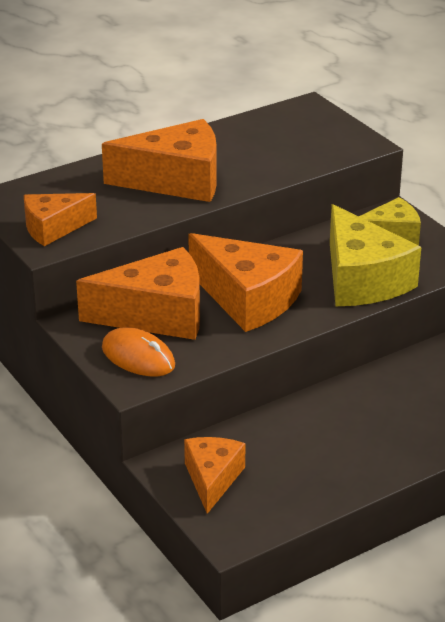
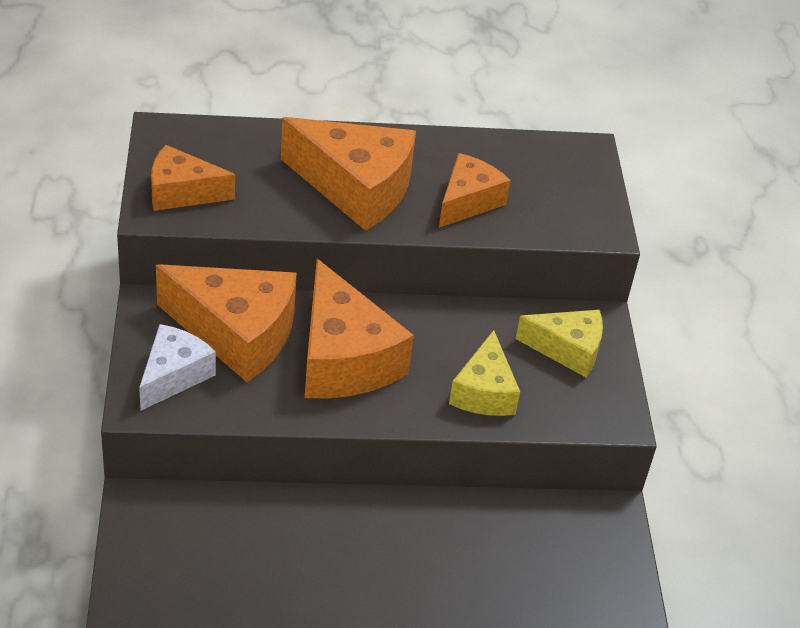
camera: 25 degrees right, 10 degrees up
orange mouse [102,327,175,376] -> white cheese [139,324,216,411]
orange cheese [184,437,245,514] -> orange cheese moved to [439,153,511,228]
yellow cheese [330,204,421,306] -> yellow cheese [449,330,520,416], size x0.60

